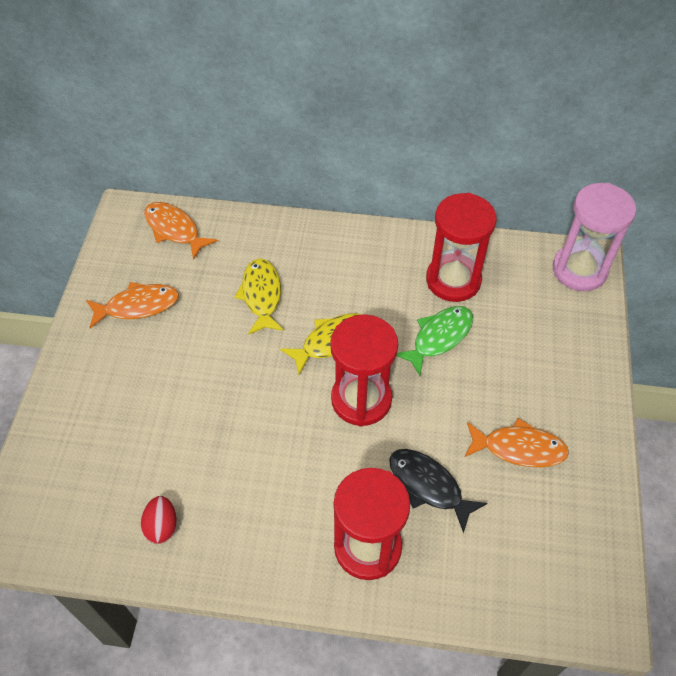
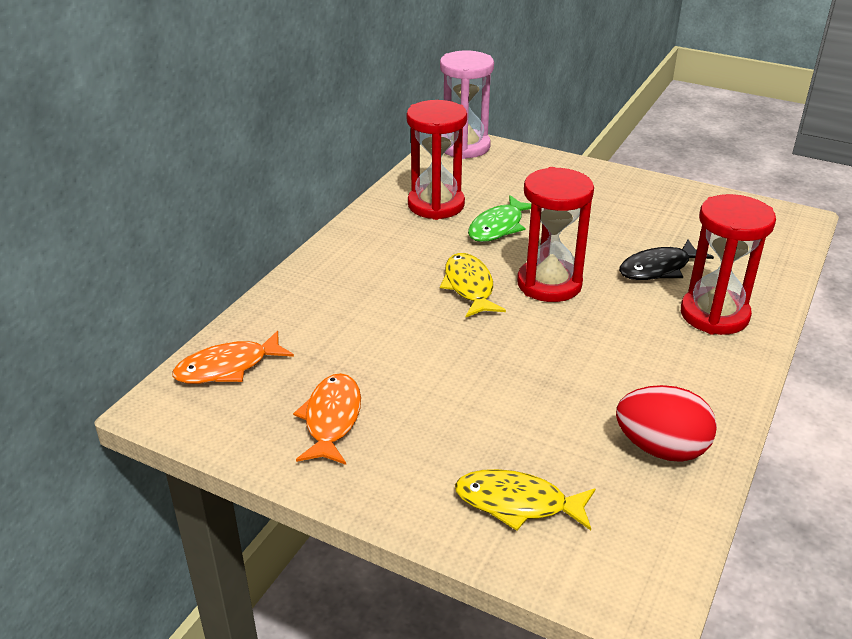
camera: 70 degrees left, 20 degrees down
red egg [141,496,177,544] -> red egg [616,385,717,462], size x1.72
yellow fish [234,258,284,335] -> yellow fish moved to [455,469,595,531]
green fish [397,306,473,376] -> green fish turned 120 degrees counterclockwise [468,195,531,242]
orange fish [465,418,569,468] -> none

